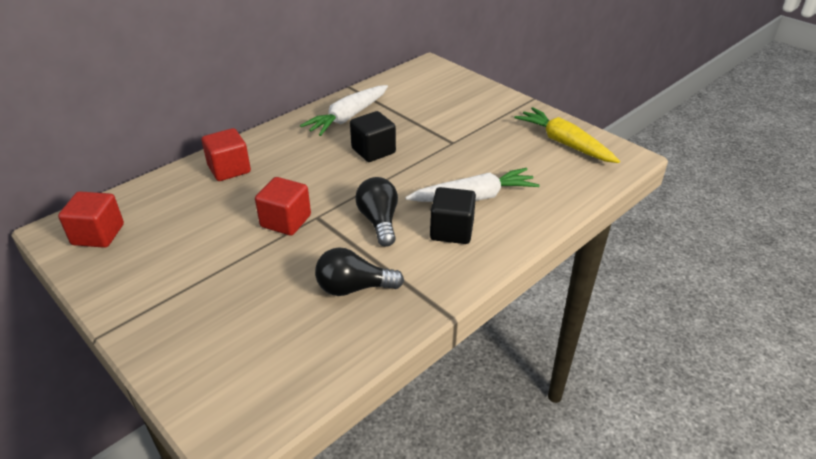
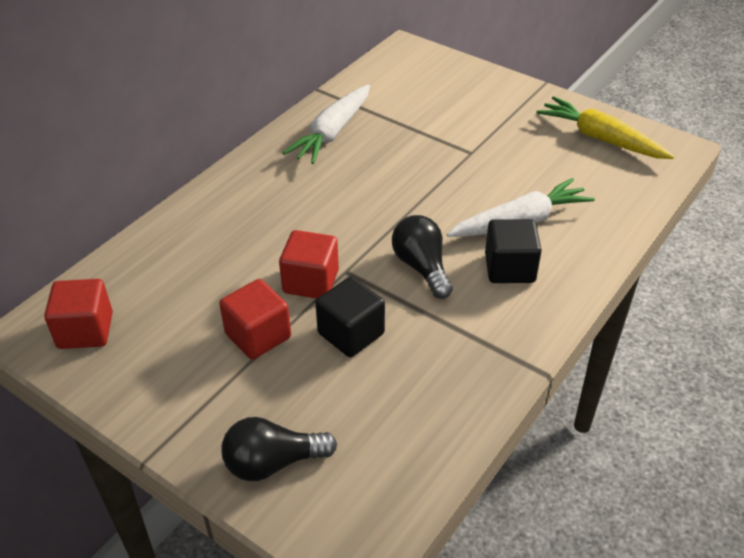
camera: 10 degrees left, 5 degrees up
red cube [202,128,251,181] -> red cube moved to [219,279,291,360]
black light bulb [315,248,404,296] -> black light bulb moved to [221,417,337,481]
black cube [350,111,396,162] -> black cube moved to [315,277,385,357]

